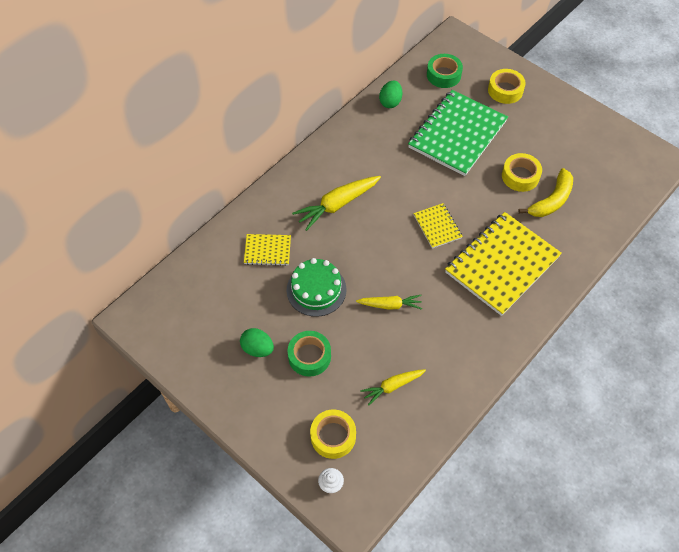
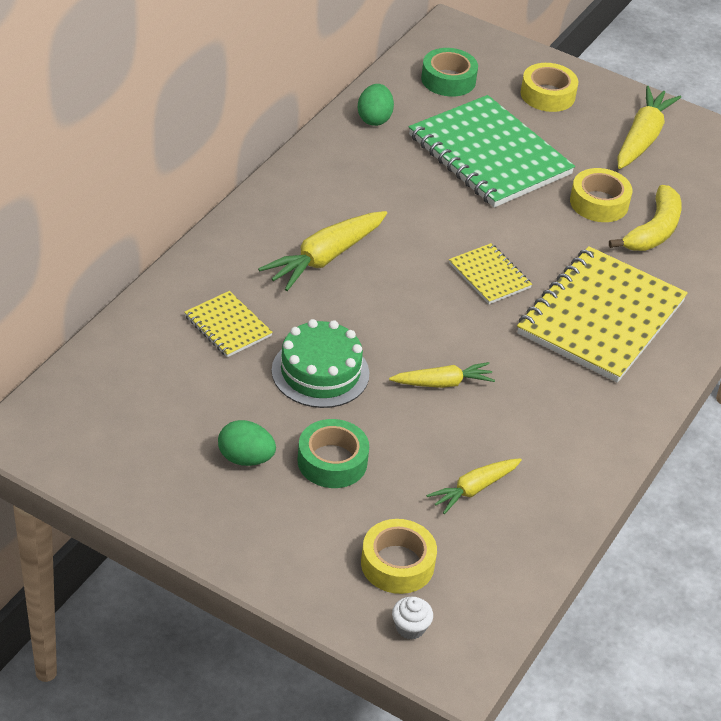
camera: 15 degrees left, 15 degrees down
yellow notebook [244,234,291,266] -> yellow notebook turned 60 degrees clockwise [184,291,273,357]
green notebook [408,90,508,176] -> green notebook turned 60 degrees counterclockwise [409,95,575,208]
none -> yellow carrot [617,86,681,169]

